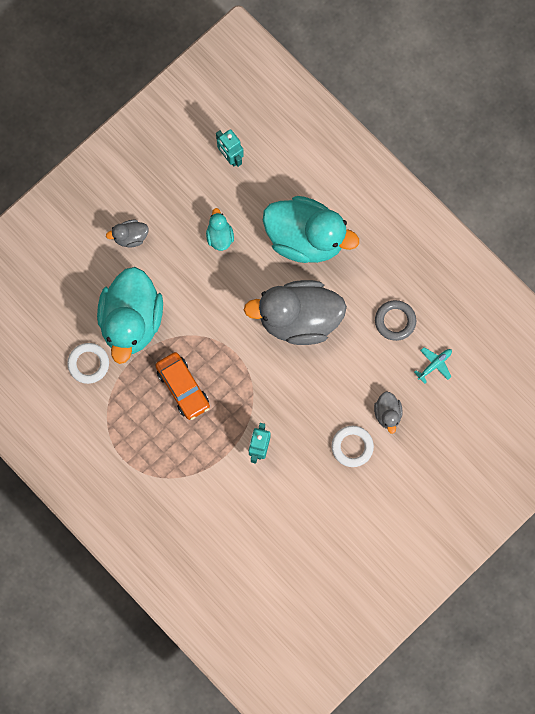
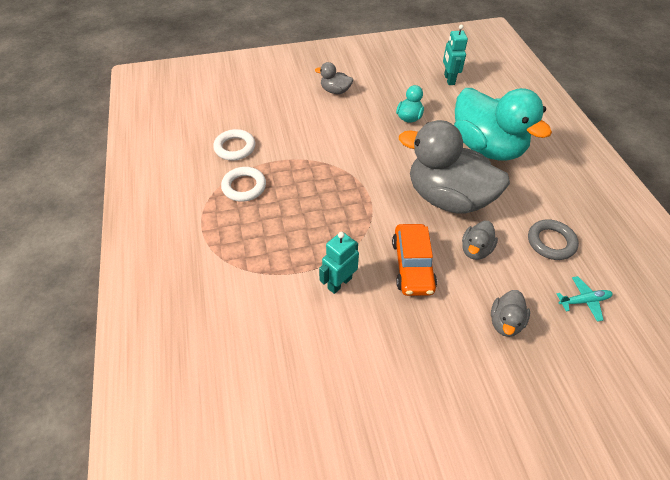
camera: 30 degrees right, 25 degrees down
turquoise duck [97,267,163,364] -> none
orange car [155,352,210,420] -> orange car moved to [392,224,437,296]
white ring [332,426,374,467] -> white ring moved to [221,167,266,202]
none -> grey duck [462,221,498,260]

